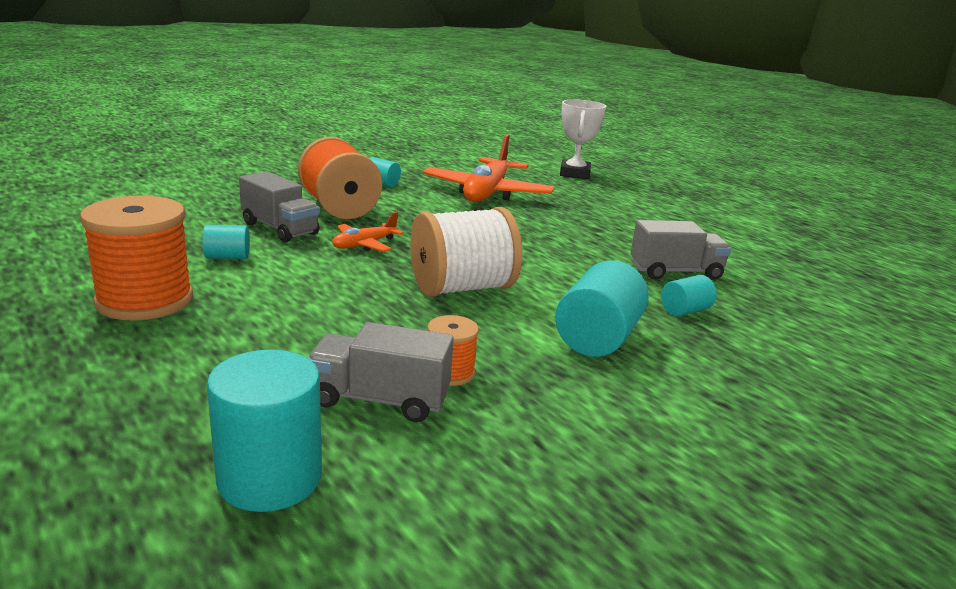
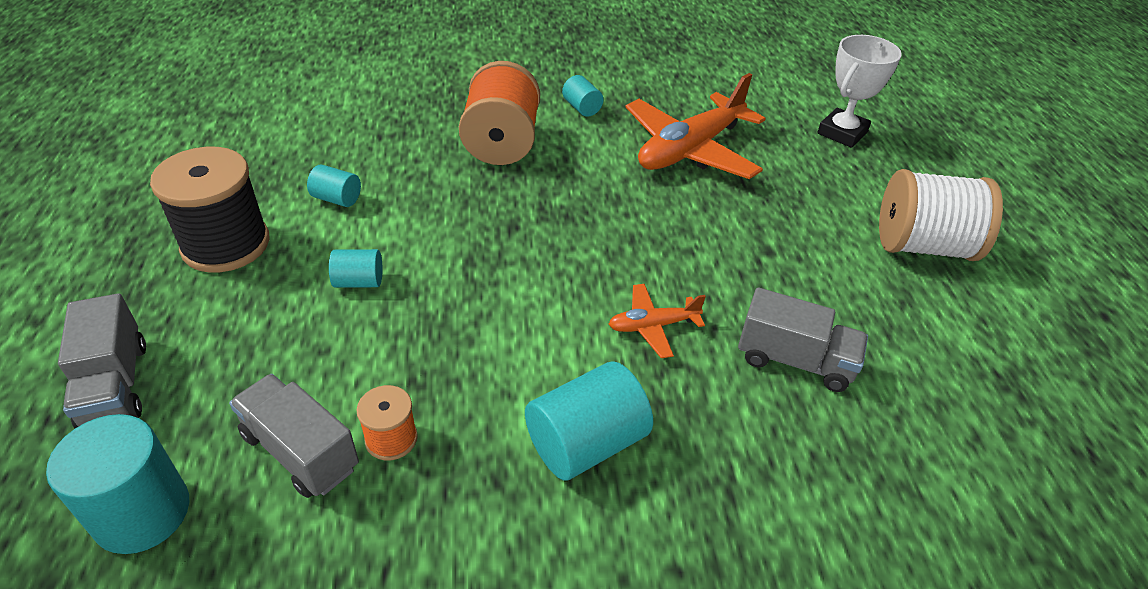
camera: 30 degrees right, 20 degrees up
orange spool [80,196,193,321] -> black spool [150,147,270,273]
grey truck [239,171,319,242] -> grey truck moved to [58,293,146,429]
orange plane [332,212,404,252] -> orange plane moved to [609,284,706,358]
white spool [410,207,522,297] -> white spool moved to [879,169,1003,261]
turquoise cylinder [661,275,717,316] -> turquoise cylinder moved to [329,249,382,288]

